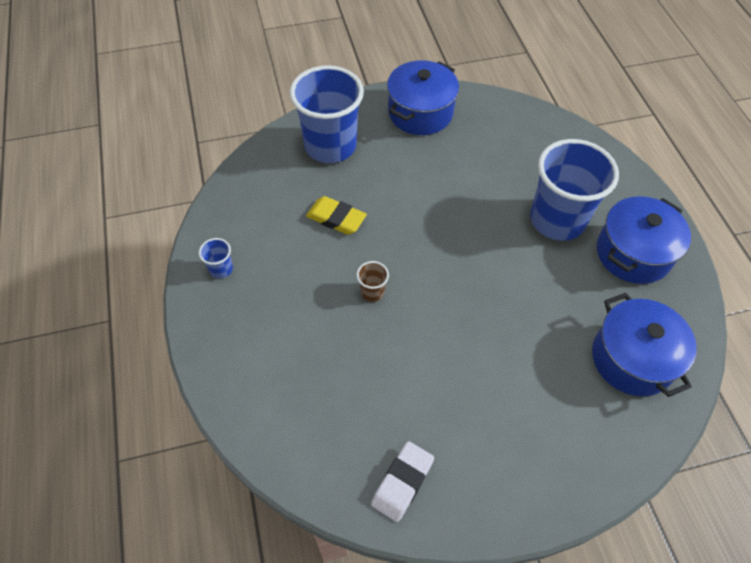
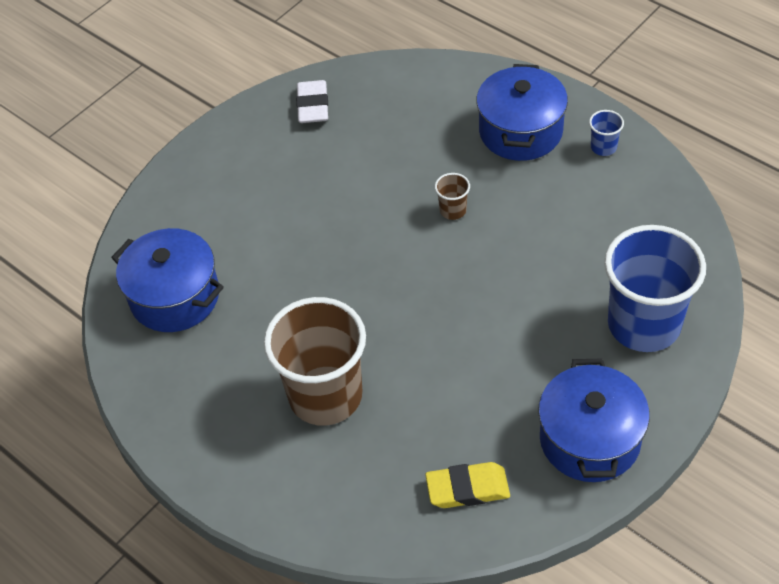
camera: 150 degrees right, 5 degrees down
yellow eraser [306,196,367,235] -> yellow eraser moved to [425,462,510,508]
blue cup [530,139,619,241] -> brown cup [264,297,366,426]
blue pot [597,196,691,284] -> blue pot moved to [476,64,568,161]

